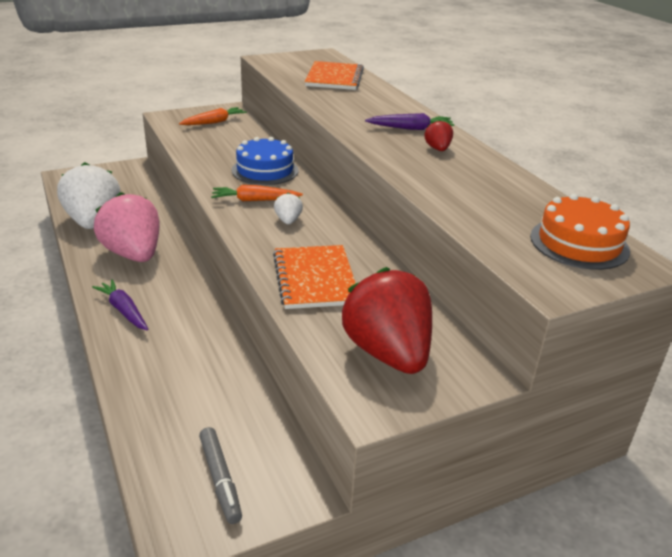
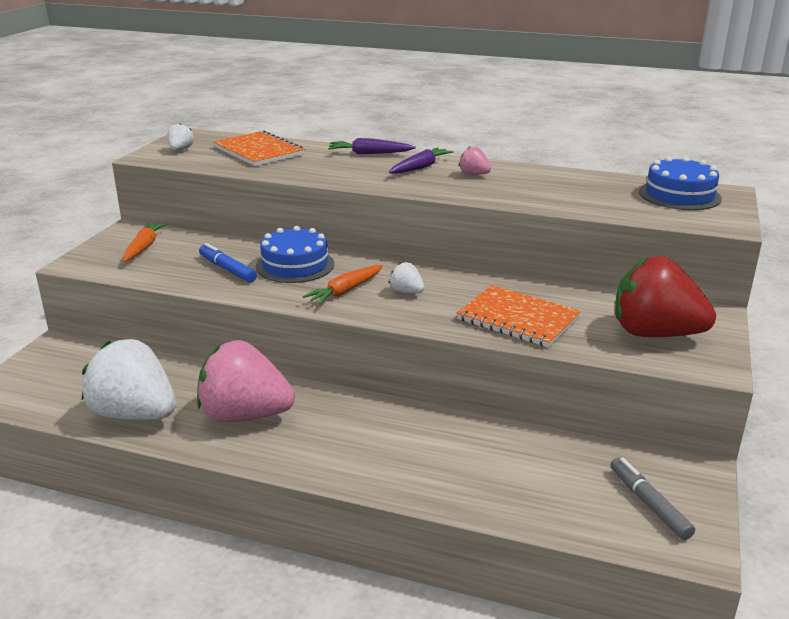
camera: 45 degrees left, 5 degrees down
purple carrot [92,279,148,331] -> purple carrot moved to [328,138,416,154]
grey marker [199,427,242,524] -> grey marker turned 135 degrees counterclockwise [610,458,695,540]
red strawberry [425,120,453,151] -> pink strawberry [459,147,491,175]
orange cake [530,194,630,270] -> blue cake [639,156,722,210]
none -> white strawberry [167,123,194,151]
none -> blue marker [199,243,257,282]

